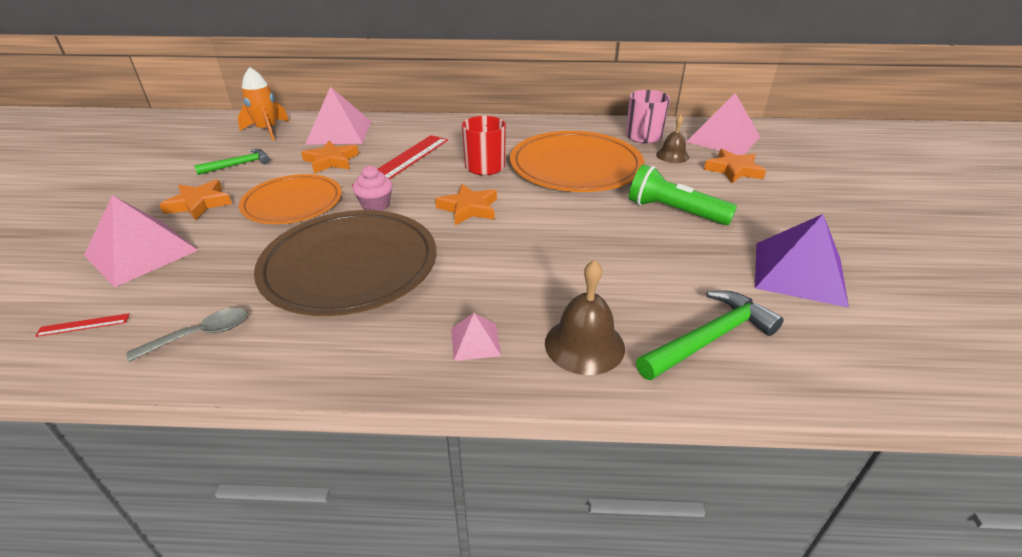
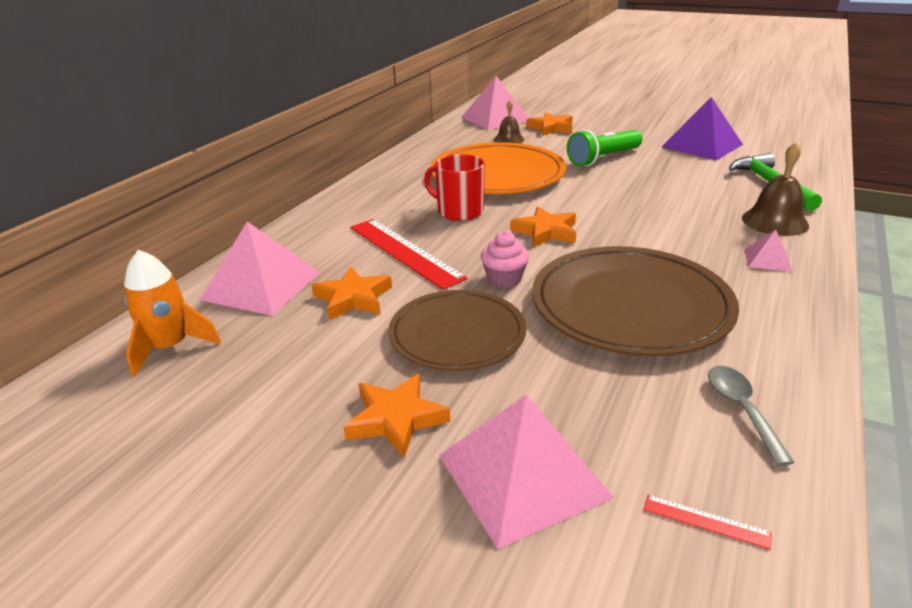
camera: 65 degrees left, 5 degrees down
red ruler [35,313,130,337] -> red ruler turned 75 degrees counterclockwise [644,495,772,550]
green hammer [194,149,270,175] -> none
orange plate [239,174,342,224] -> brown plate [388,290,526,371]
pink mug [626,90,670,143] -> none

